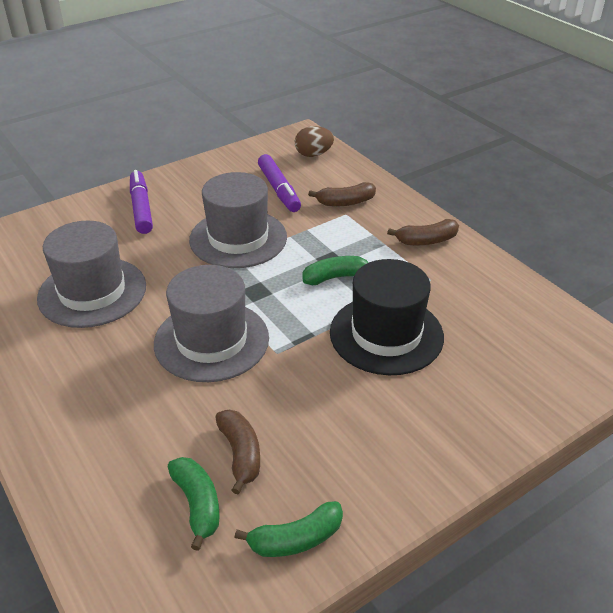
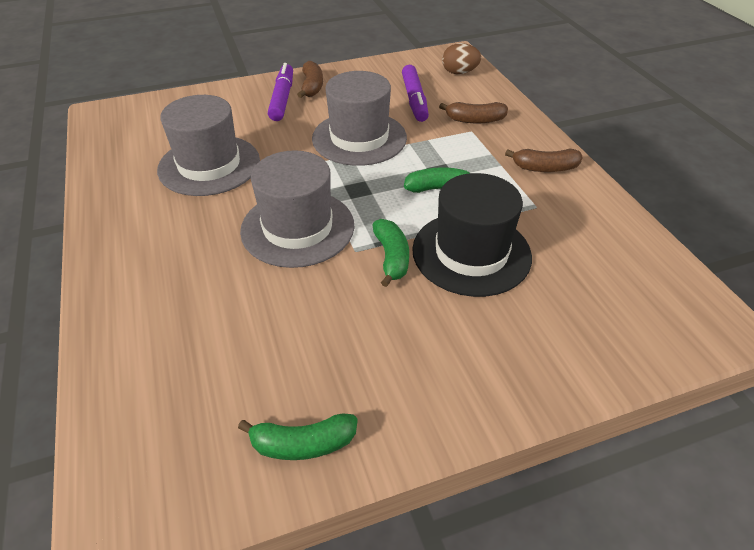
camera: 15 degrees right, 5 degrees up
green banana [168,457,220,551] -> green banana moved to [373,219,409,287]
brown banana [215,410,260,494] -> brown banana moved to [297,61,323,98]

